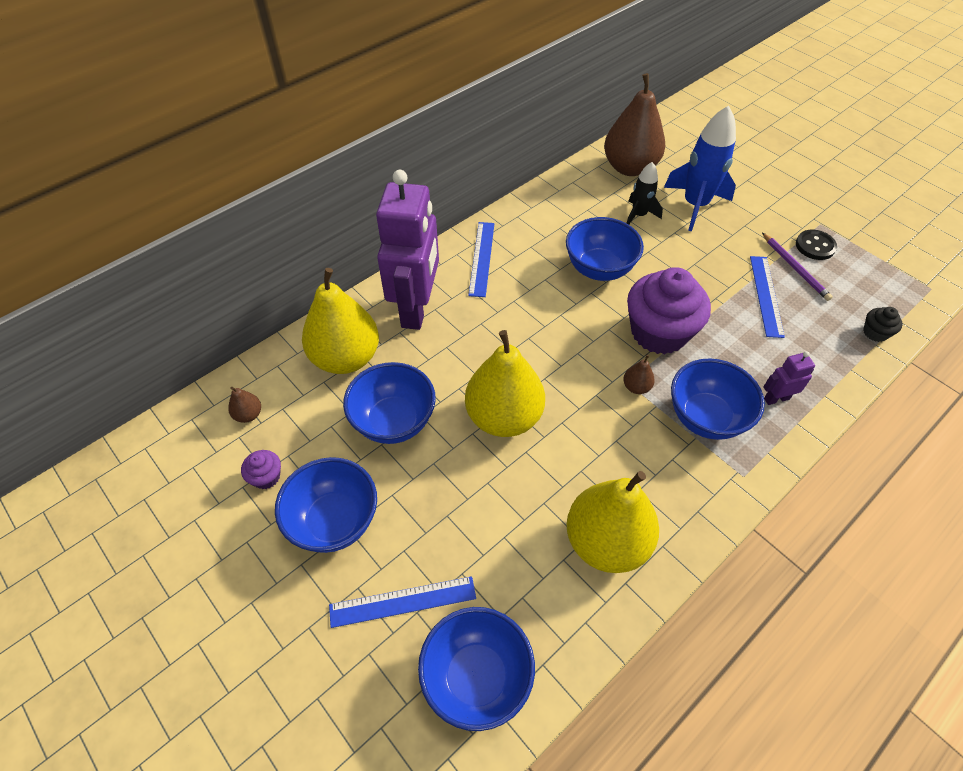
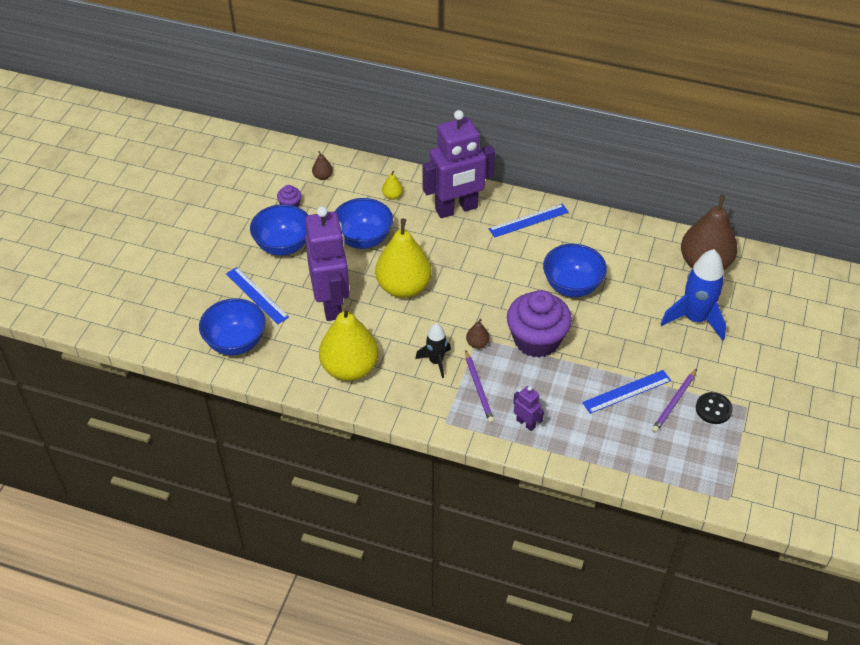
camera: 60 degrees right, 5 degrees down
yellow pear [302,268,379,374] -> yellow pear [382,171,403,200], size x0.40
black rocket [627,162,663,225] -> black rocket moved to [415,323,451,378]
blue bowl [671,359,765,440] -> purple pencil [465,350,494,423]
black cupcake [863,307,903,342] -> none
none -> purple robot [305,207,350,321]

